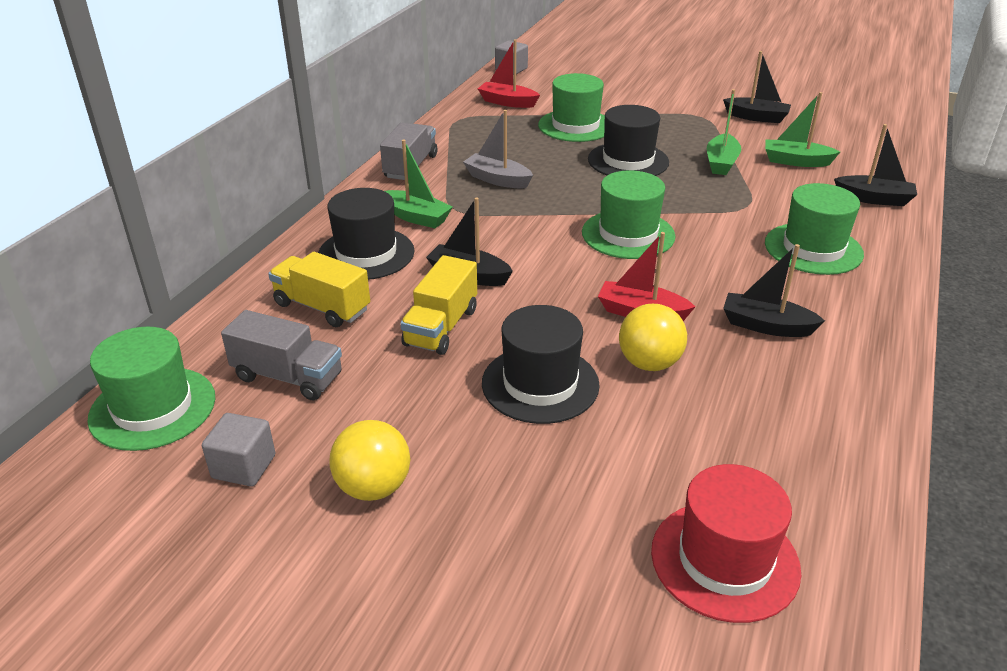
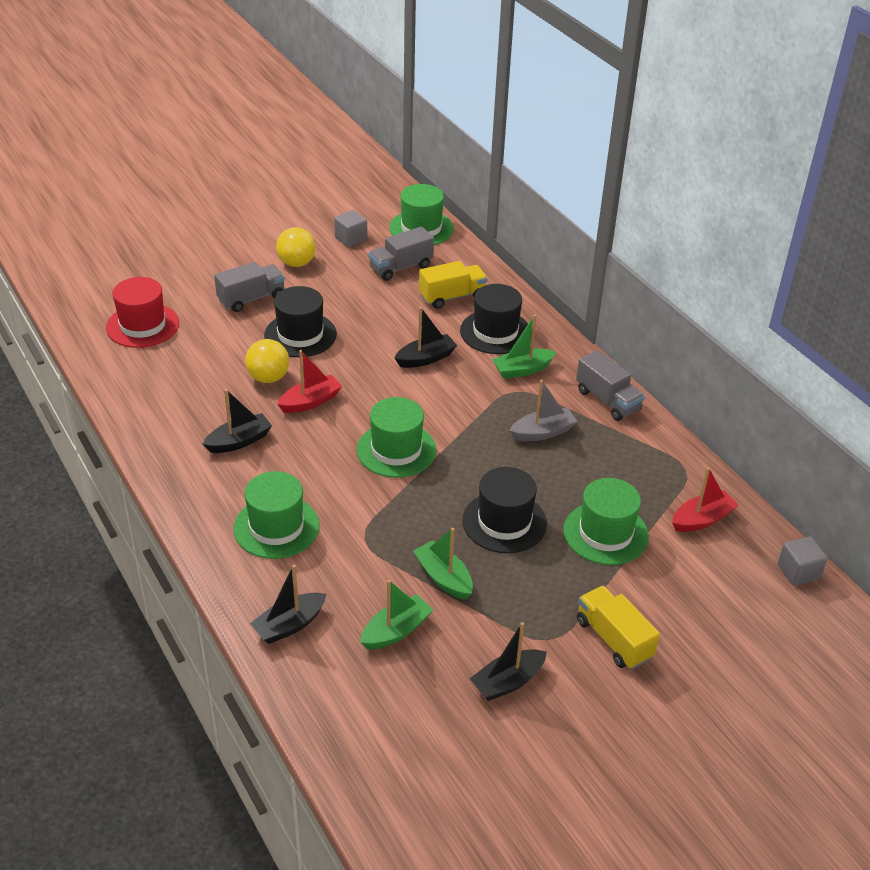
camera: 125 degrees right, 5 degrees up
yellow truck [400,255,477,355] -> yellow truck moved to [577,586,660,669]
none -> grey truck [214,262,285,312]

